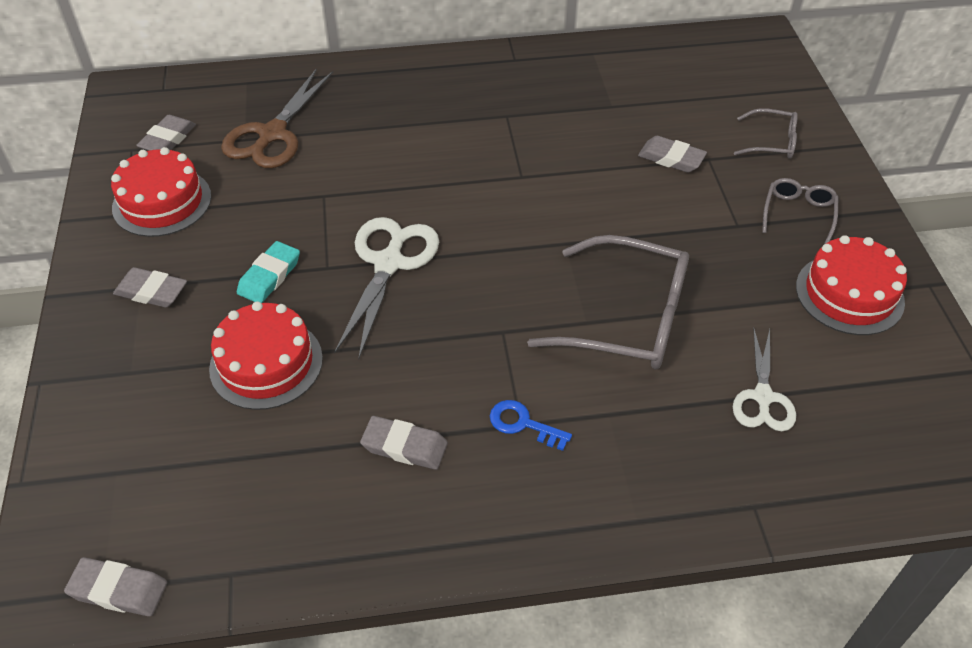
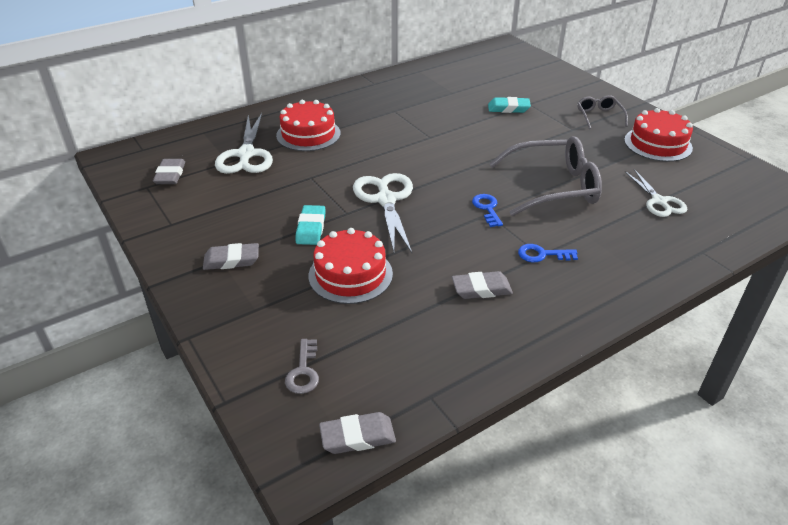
camera: 25 degrees left, 10 degrees down
red cake [111,147,211,237] -> red cake moved to [276,100,341,151]
brown scissors [221,68,333,168] -> white scissors [215,113,273,174]
grey eraser [638,136,707,173] -> turquoise eraser [488,97,531,113]
grey glasses [734,108,798,159] -> none
none -> grey key [285,339,319,394]
none -> blue key [472,194,503,227]

